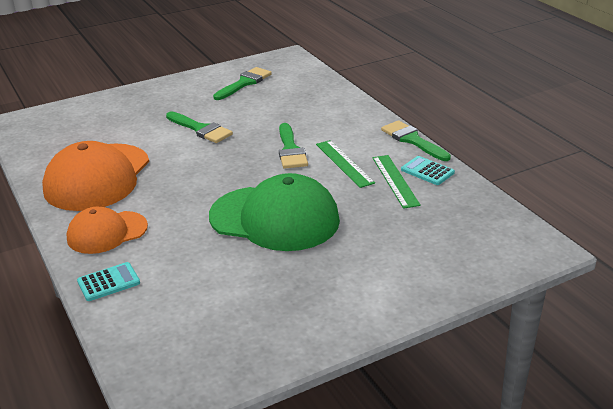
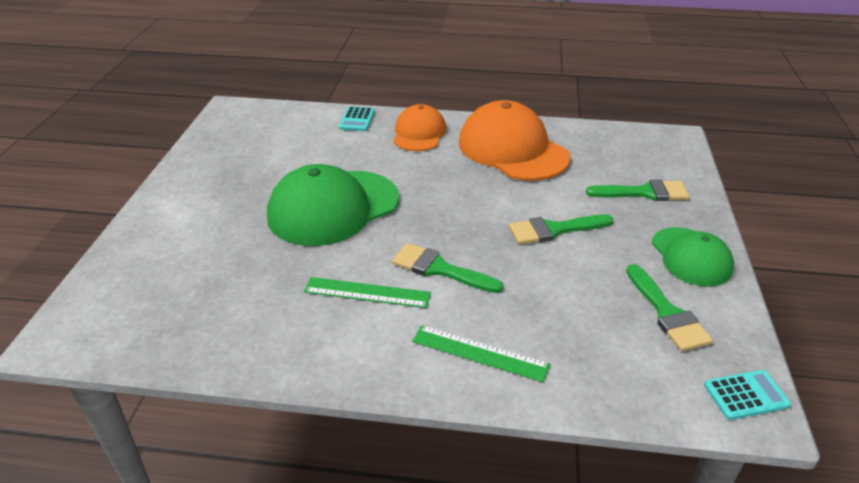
camera: 125 degrees right, 5 degrees up
green ruler [373,155,421,209] -> green ruler moved to [412,325,550,382]
green brush [381,120,451,161] -> green brush moved to [586,179,689,201]
turquoise calculator [401,156,455,185] -> turquoise calculator moved to [704,370,791,420]
none -> green cap [652,227,734,286]

